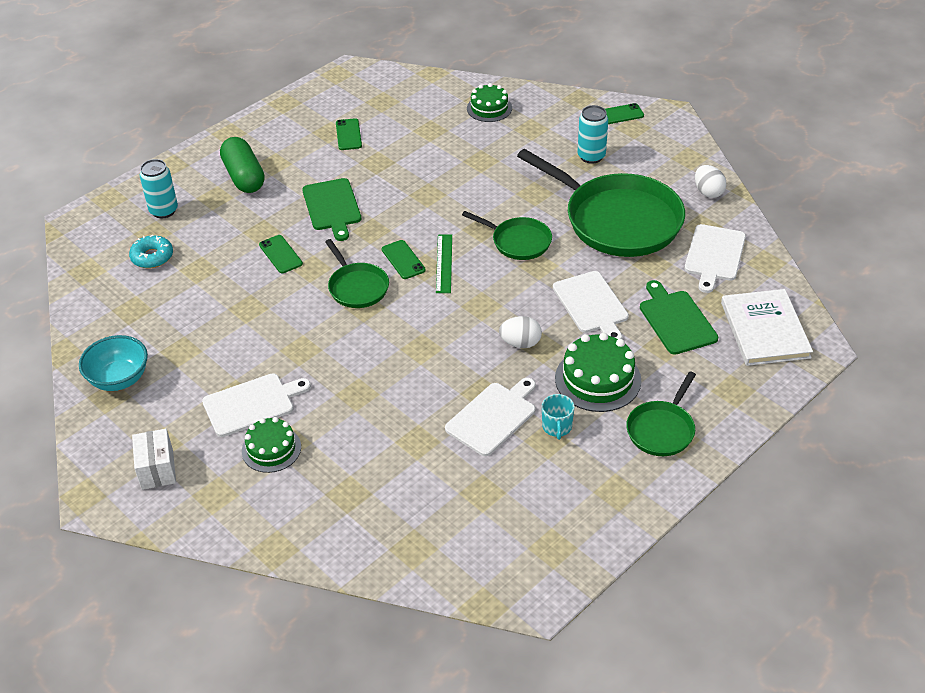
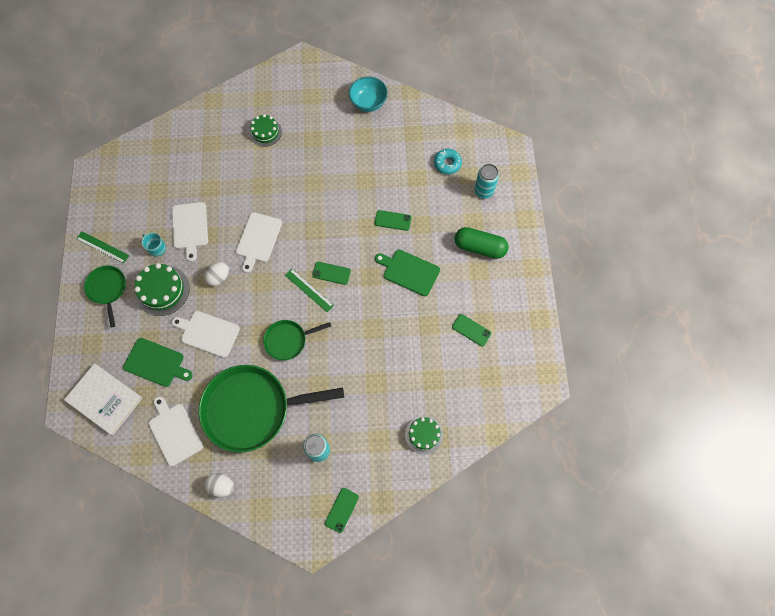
camera: 130 degrees right, 25 degrees up
white box [132,429,176,490] -> none
white cutting board [202,373,311,437] -> white cutting board moved to [236,212,282,273]
green pan [325,239,389,308] -> none
none -> green ruler [76,232,129,263]

